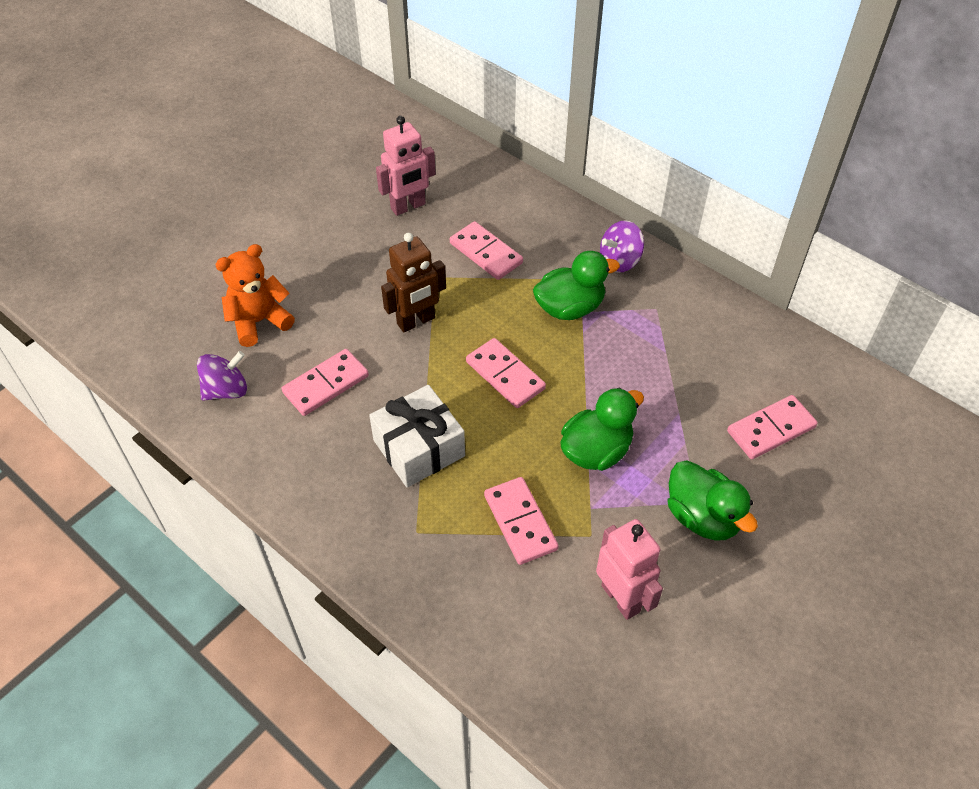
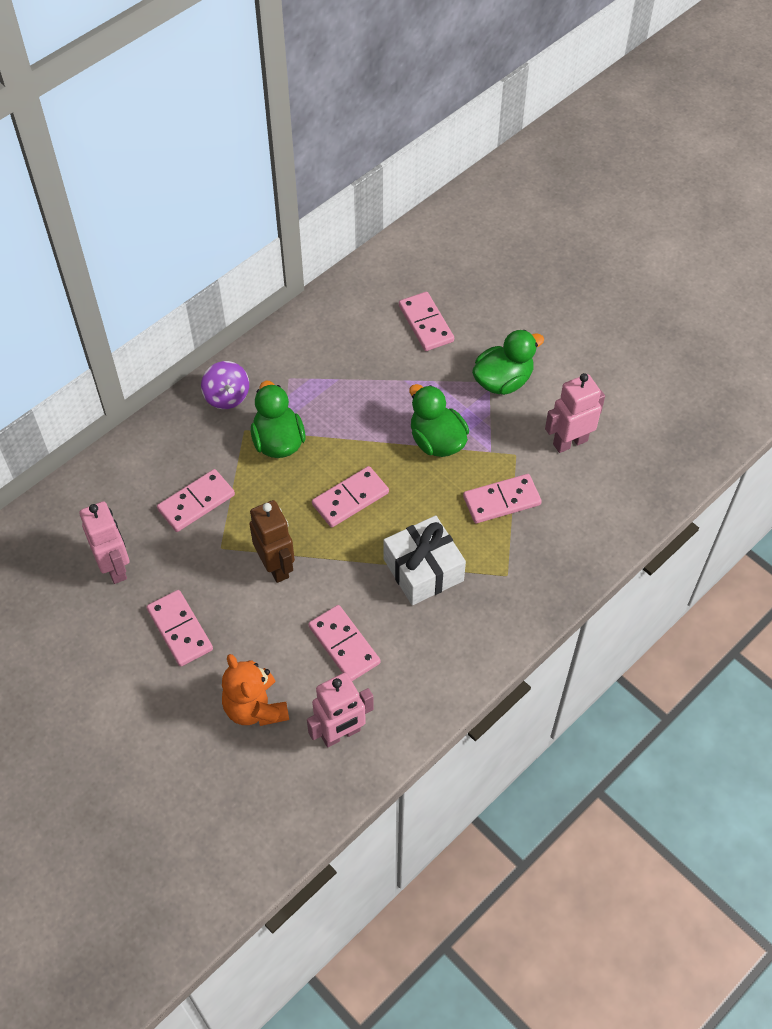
camera: 85 degrees left, 5 degrees up
purple spinning top [197,351,247,401] -> pink robot [307,673,374,747]
none -> pink domino [147,590,213,667]

